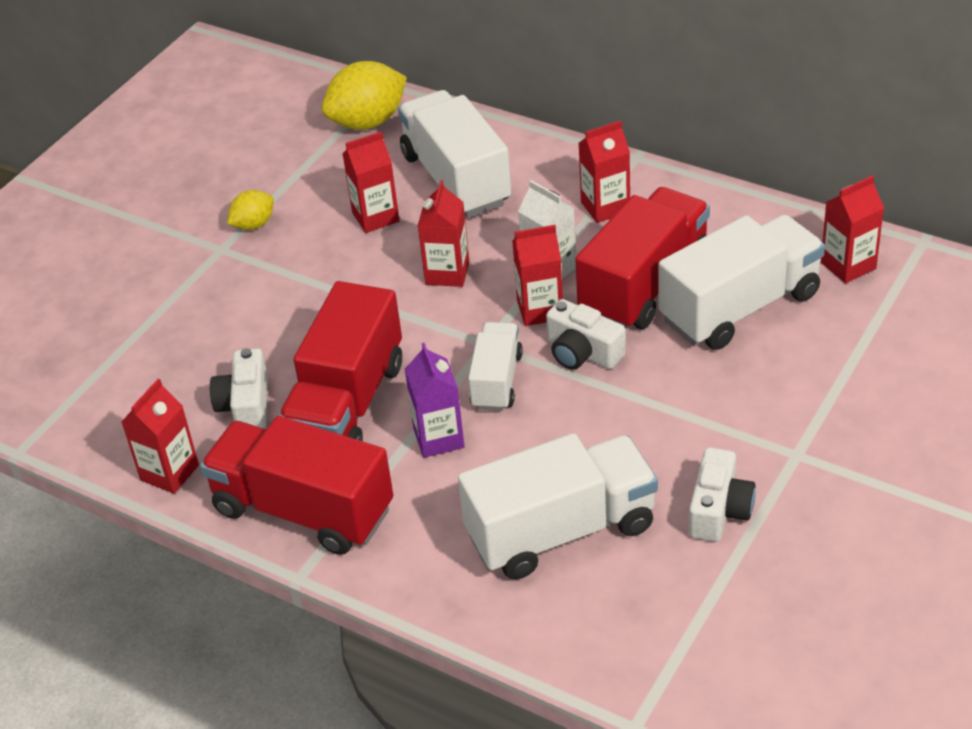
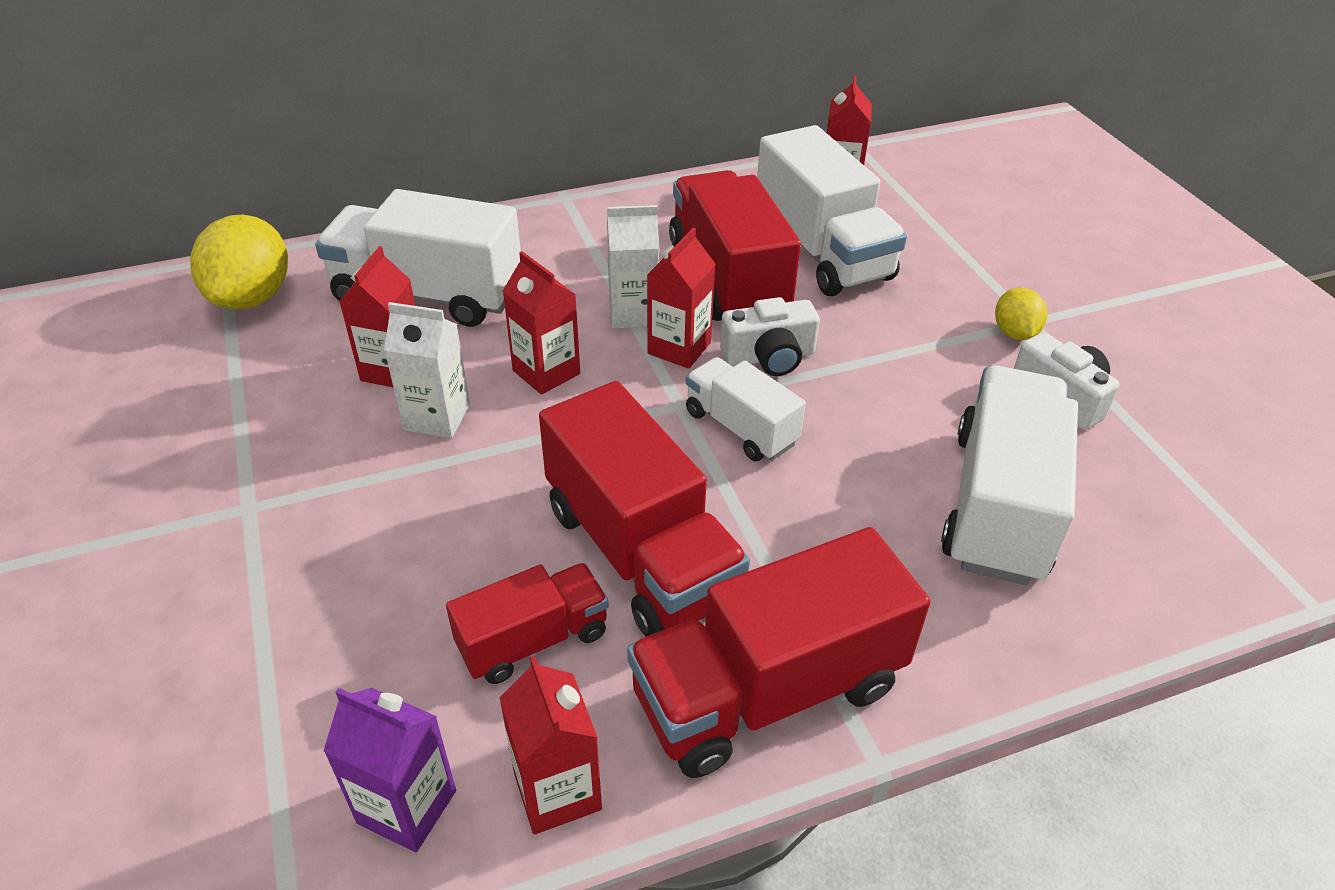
camera: 55 degrees left, 0 degrees up
white camera [210,348,268,429] -> red truck [446,563,609,684]
yellow lemon [227,190,274,230] -> yellow lemon moved to [995,287,1047,340]
purple carton [405,343,465,458] -> purple carton moved to [324,688,456,852]
red carton [579,121,630,223] -> none
white truck [658,215,825,350] -> white truck turned 150 degrees clockwise [757,125,907,296]
none -> white carton [384,302,470,438]

